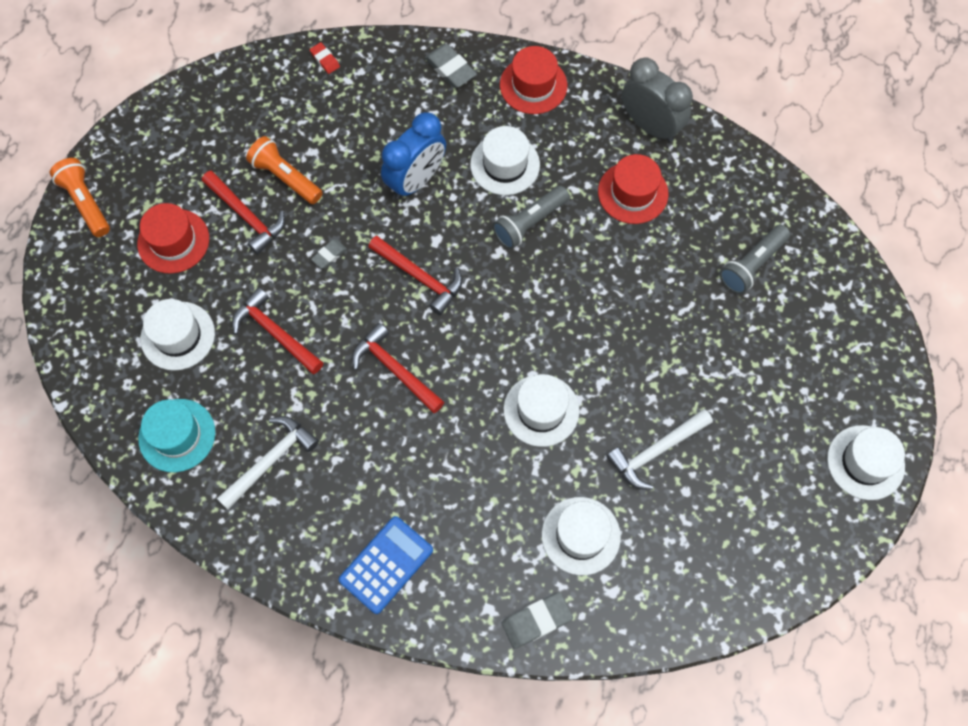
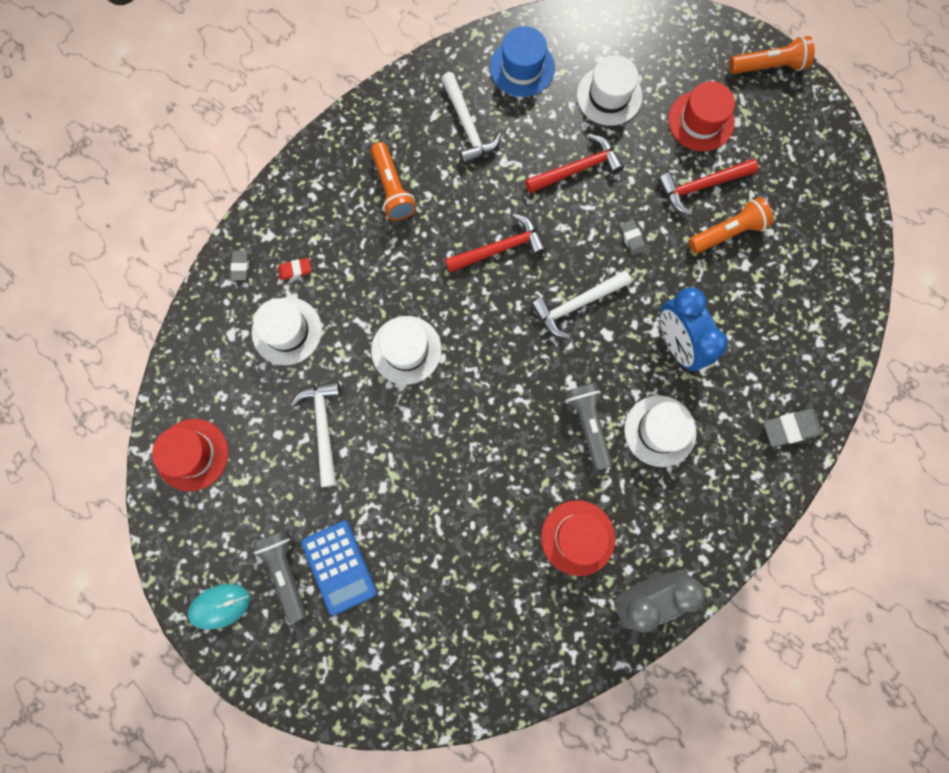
camera: 115 degrees right, 10 degrees up
turquoise hat [138,399,215,472] -> blue hat [490,26,555,97]
red eraser [310,42,340,74] -> red eraser moved to [278,258,311,280]
blue calculator [339,516,433,614] -> blue calculator moved to [301,521,377,616]
red hammer [368,236,462,315] -> white hammer [531,270,631,338]
red hat [500,46,567,114] -> red hat moved to [152,419,228,491]
grey eraser [502,592,573,649] -> grey eraser [230,251,249,281], size x0.59
grey flashlight [720,225,790,294] -> grey flashlight moved to [252,531,306,623]
white hat [827,425,905,500] -> turquoise mouse [188,584,250,630]
none -> orange flashlight [371,142,416,220]

